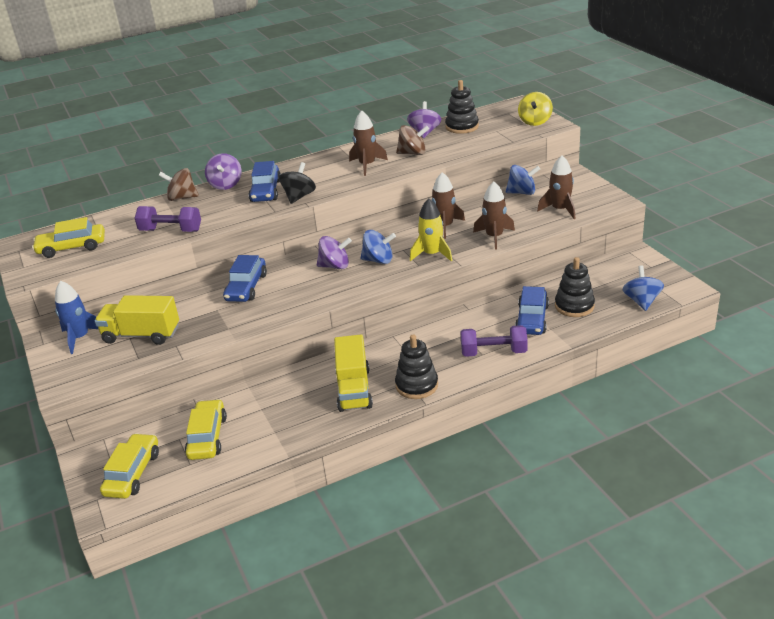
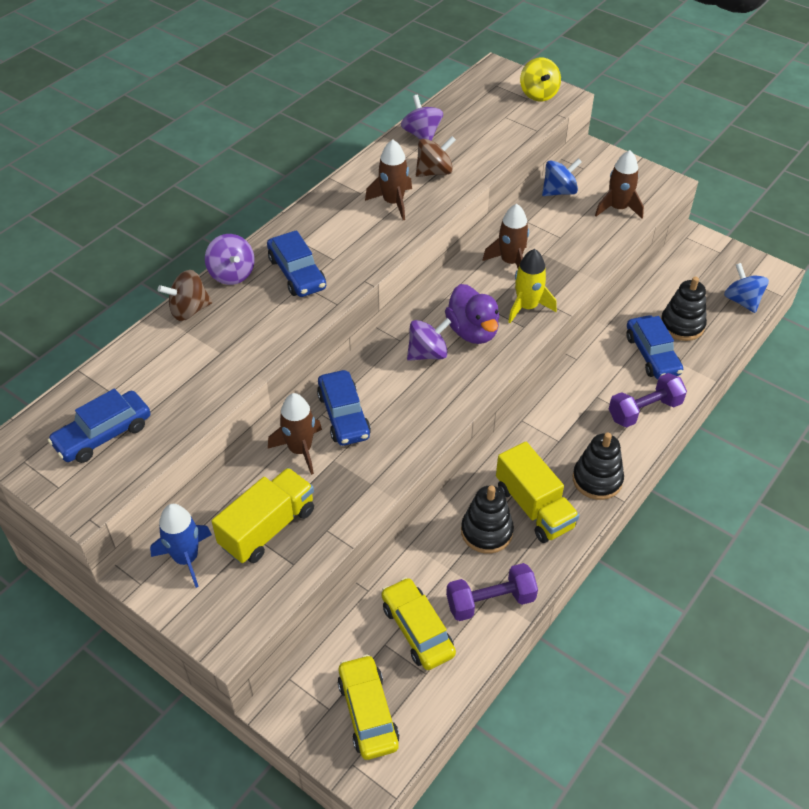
camera: 30 degrees left, 15 degrees up
yellow car [32,217,105,258] -> blue car [48,389,150,463]
yellow truck [95,295,179,345] -> yellow truck turned 150 degrees clockwise [212,468,314,563]
purple dumbbell [135,206,201,232] -> purple dumbbell moved to [446,563,538,621]
black spinning top [279,162,316,204] -> none
blue spinning top [360,230,396,264] -> purple duck [445,284,499,344]
black stacking toy [445,80,479,134] -> black stacking toy moved to [461,485,514,554]
brown rocket [473,182,515,250] -> brown rocket moved to [268,393,322,475]

